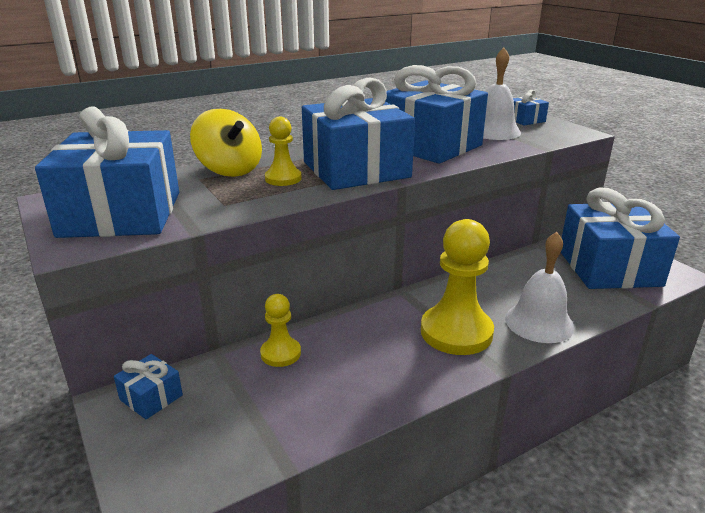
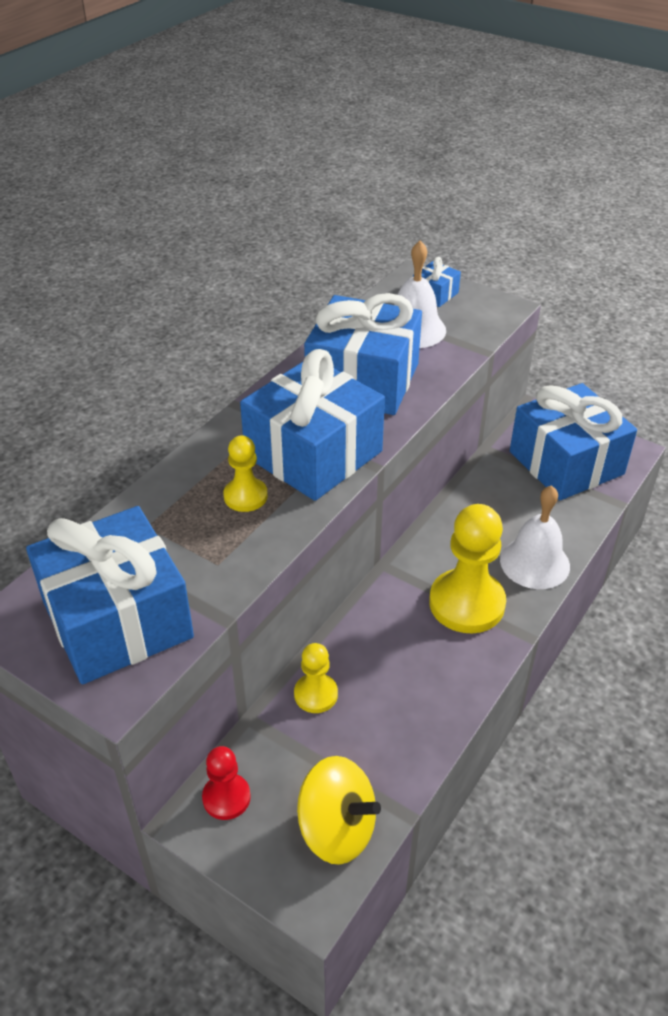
camera: 25 degrees left, 15 degrees up
blue gift [114,354,183,419] -> red pawn [202,746,251,820]
yellow spinning top [190,109,262,177] -> yellow spinning top moved to [297,756,381,865]

